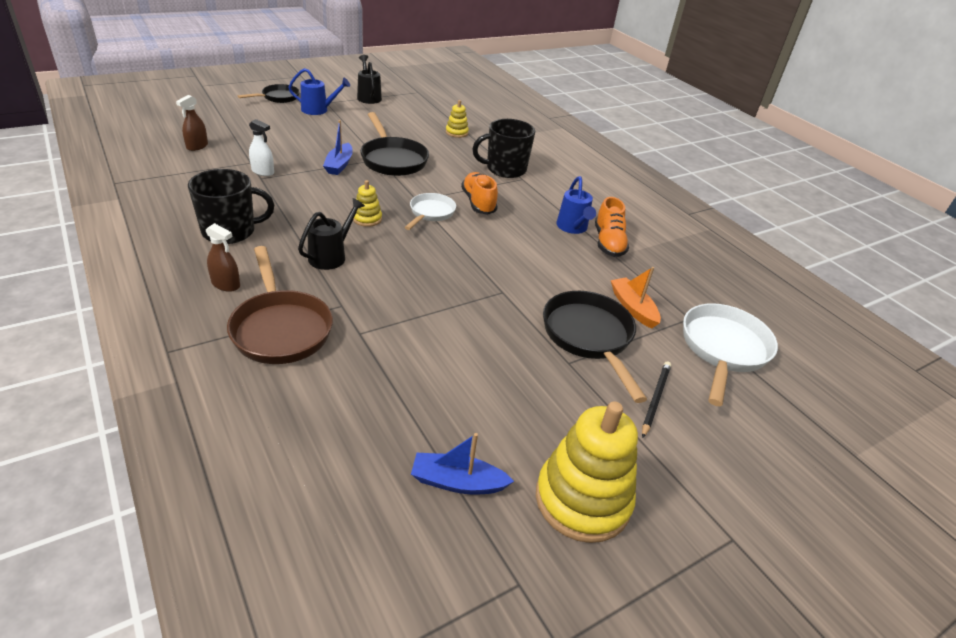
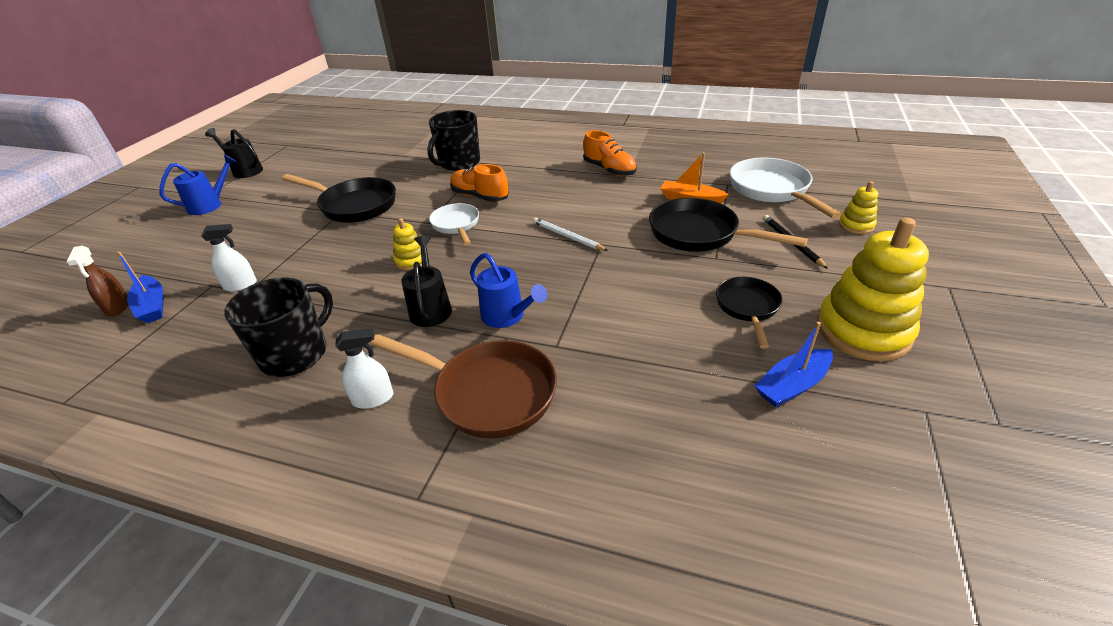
camera: 35 degrees left, 0 degrees up
brown spray bottle [206,223,240,292] -> white spray bottle [335,328,394,409]
black pan [238,84,300,103] -> black pan moved to [716,277,783,348]
blue boat [323,120,353,175] -> blue boat moved to [117,251,163,323]
yellow stacking toy [446,100,469,138] -> yellow stacking toy moved to [839,181,878,234]
blue watering can [556,176,596,234] -> blue watering can moved to [470,253,547,328]
none -> white pencil [533,218,608,251]

